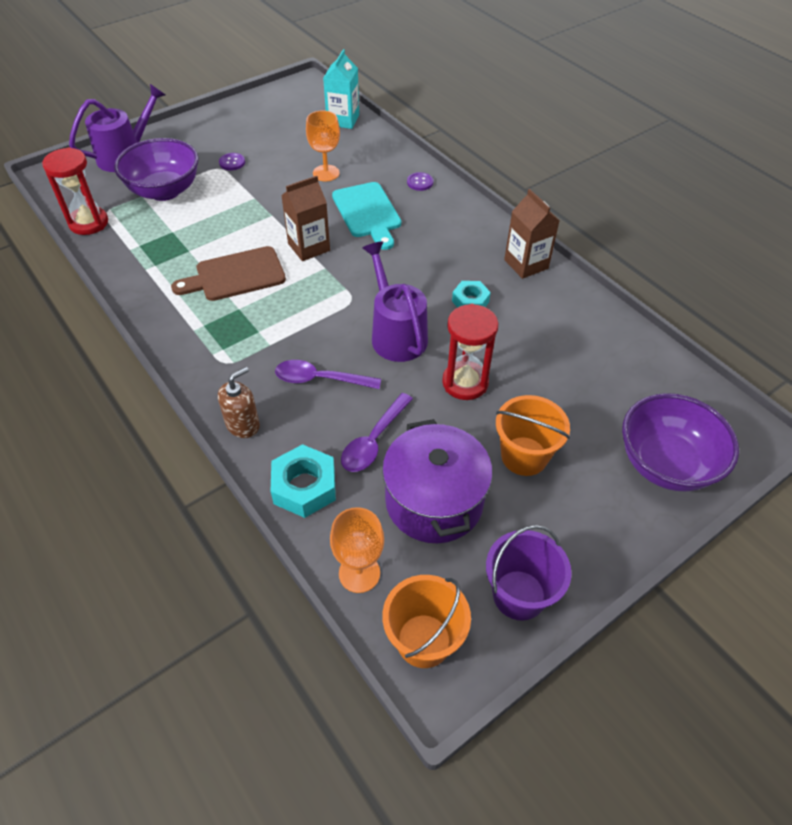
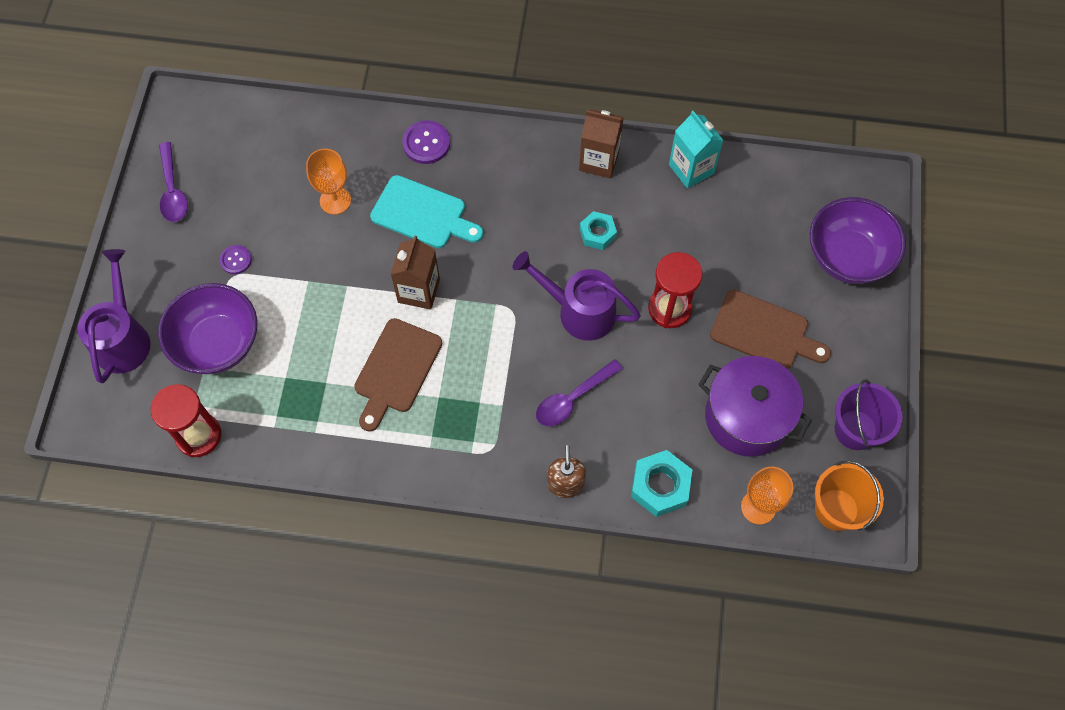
camera: 45 degrees left, 15 degrees up
turquoise carton [323,49,359,129] -> turquoise carton moved to [669,111,724,189]
purple spoon [341,393,413,472] -> purple spoon moved to [159,142,188,222]
purple button [407,172,433,191] -> purple button [402,121,450,164], size x1.59
orange bucket [496,395,570,476] -> brown cutting board [710,290,831,369]

